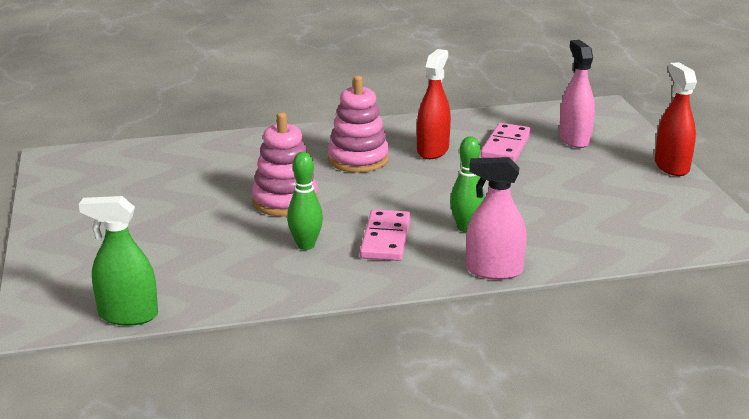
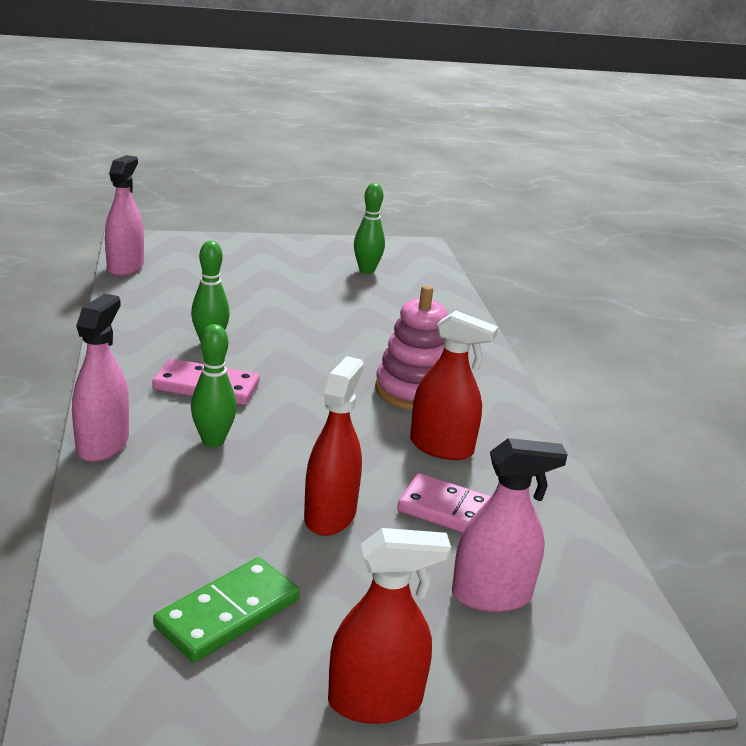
camera: 90 degrees right, 0 degrees up
green spray bottle [79,196,158,326] -> pink spray bottle [105,155,144,276]
pink stacking toy [252,112,318,217] -> none
none -> green domino [153,557,300,662]
none -> red spray bottle [304,356,364,536]
none -> green bowling pin [354,183,385,274]

